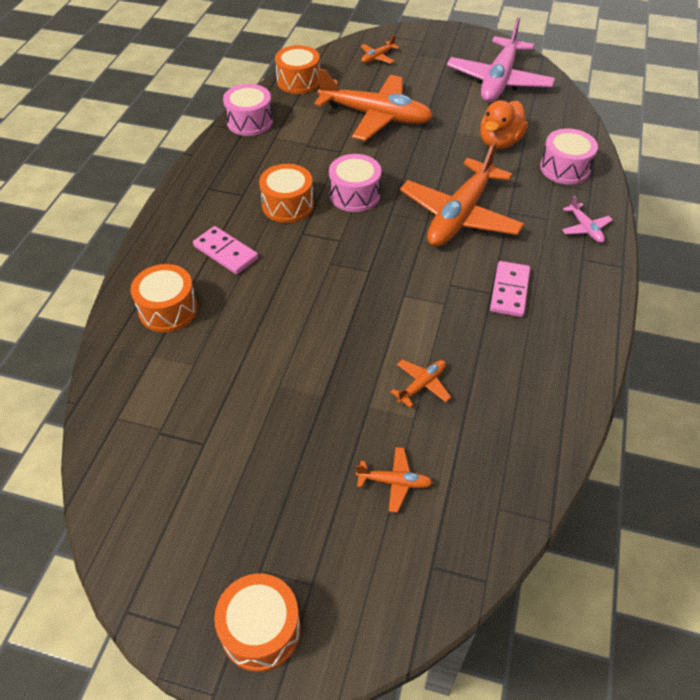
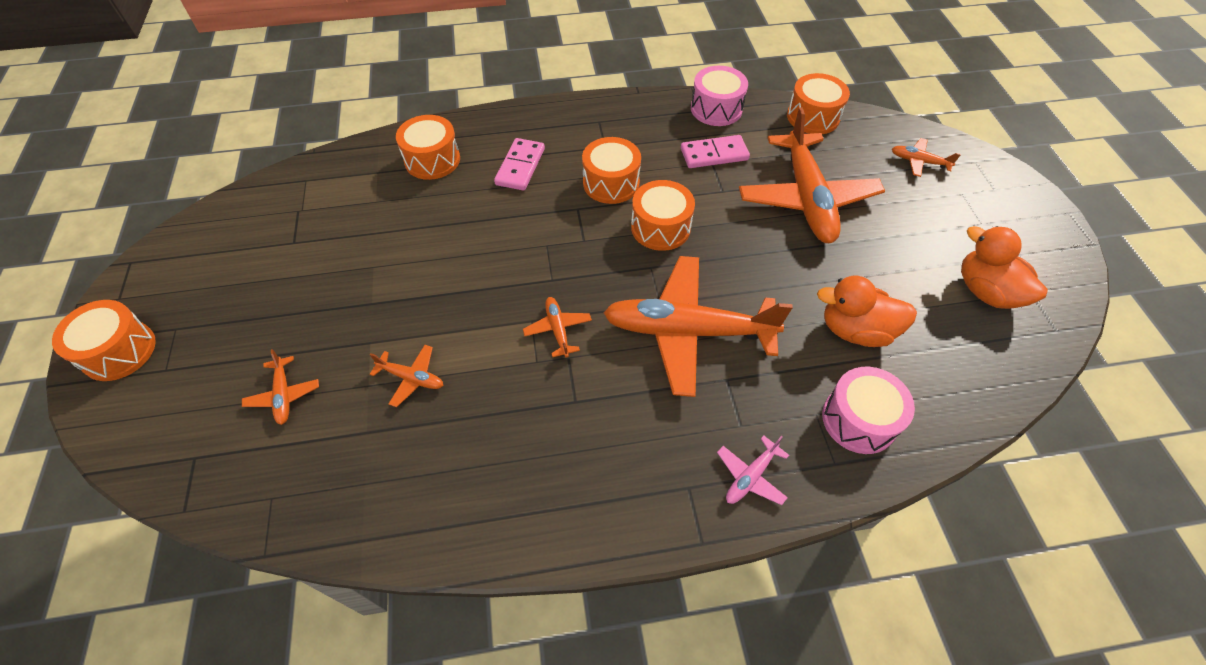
camera: 65 degrees right, 5 degrees up
pink drum [329,154,381,212] -> orange drum [631,180,695,251]
pink plane [447,17,555,102] -> orange duck [961,226,1048,309]
pink domino [490,261,530,317] -> pink domino moved to [681,135,750,168]
none -> orange plane [523,297,592,357]

